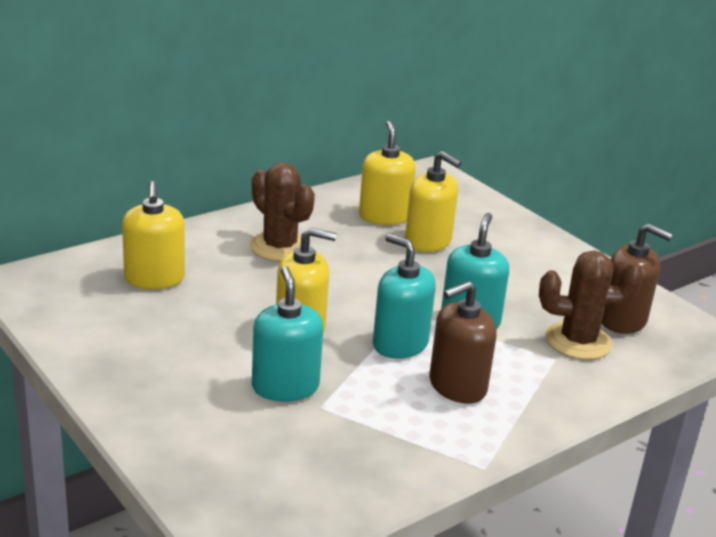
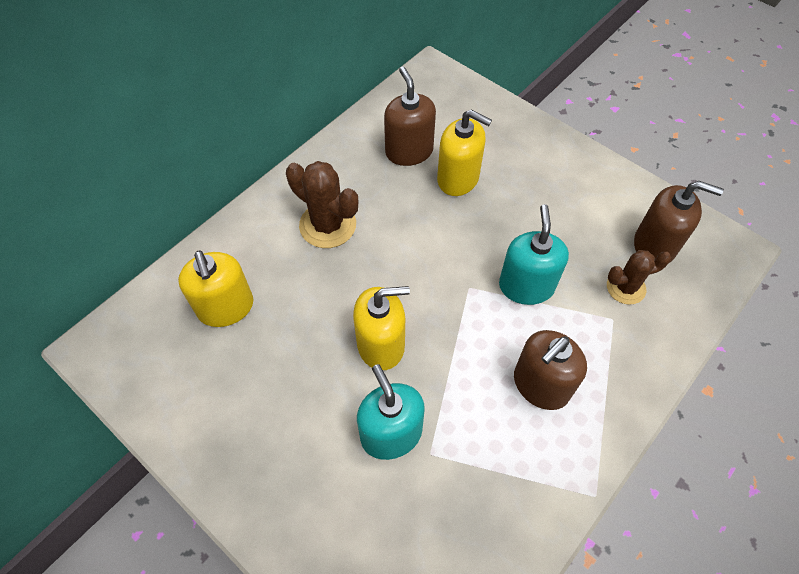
camera: 10 degrees left, 30 degrees up
yellow soap dispenser [359,121,416,225] -> brown soap dispenser [384,66,436,166]
turquoise soap dispenser [373,234,436,359] -> none
brown cactus [539,250,643,360] -> brown cactus [607,250,671,305], size x0.65

